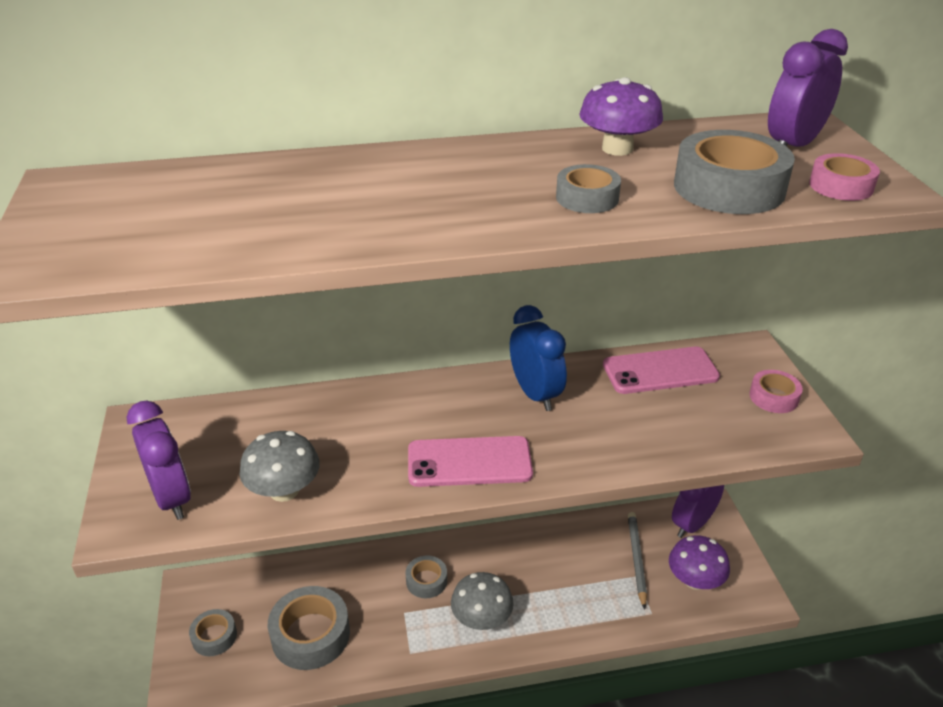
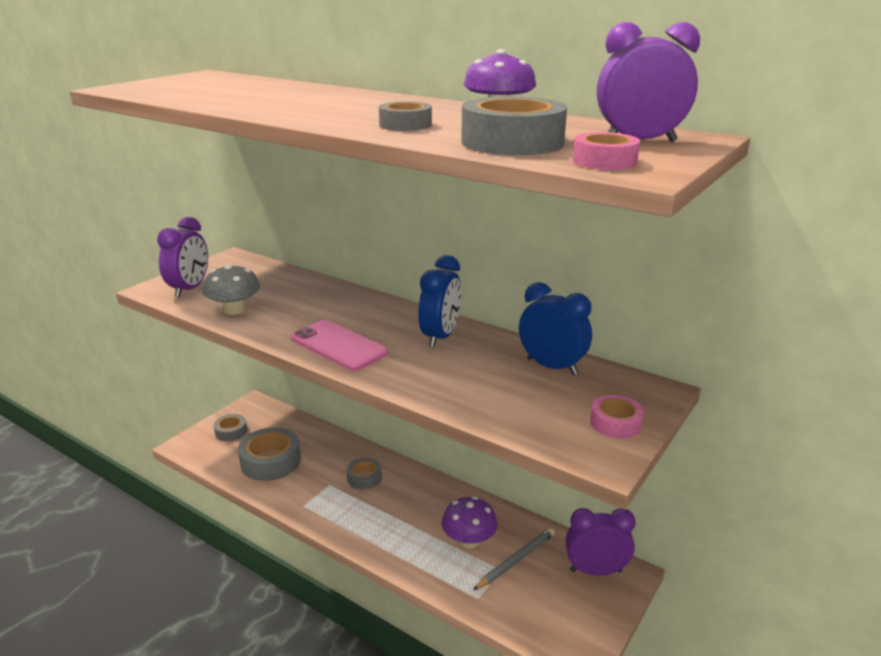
camera: 45 degrees right, 10 degrees down
grey mushroom [451,572,514,630] -> none
pink phone [603,347,720,394] -> blue clock [519,282,592,375]
purple mushroom [669,535,730,590] -> purple mushroom moved to [442,496,498,549]

